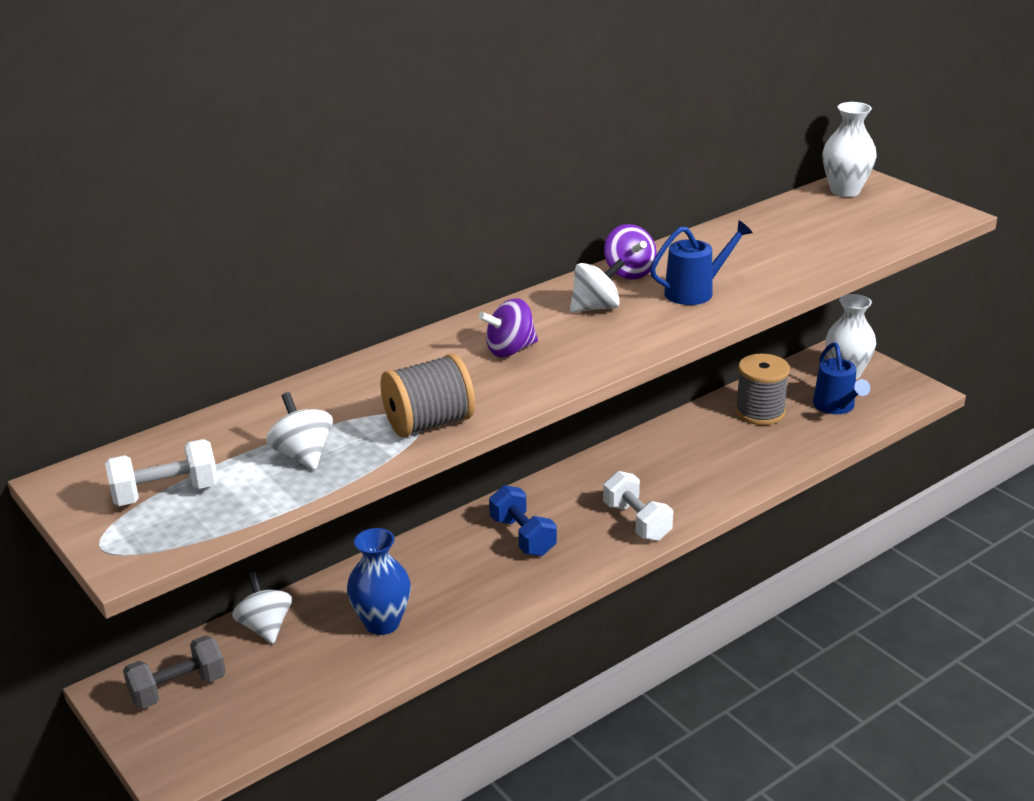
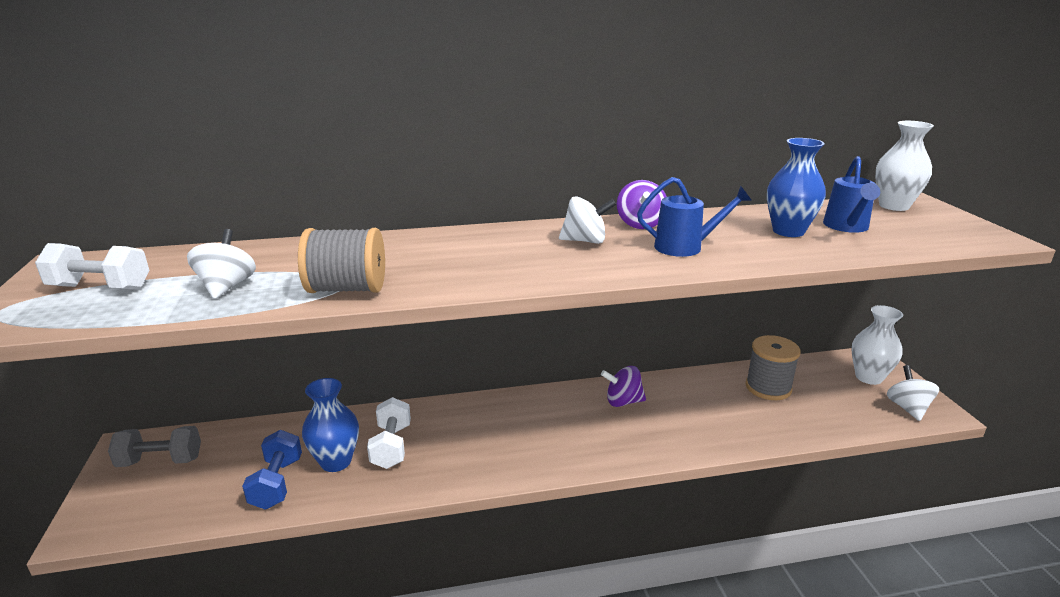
camera: 25 degrees right, 5 degrees down
white spinning top [232,572,292,644] -> white spinning top moved to [887,365,939,421]
purple spinning top [479,298,538,357] -> purple spinning top moved to [601,366,646,407]
blue dumbbell [489,485,557,556] -> blue dumbbell moved to [242,430,302,510]
white dumbbell [603,471,673,541] -> white dumbbell moved to [367,397,411,469]
blue watering can [813,342,870,414] -> blue watering can moved to [823,156,880,233]
none -> blue vase [767,138,826,237]

